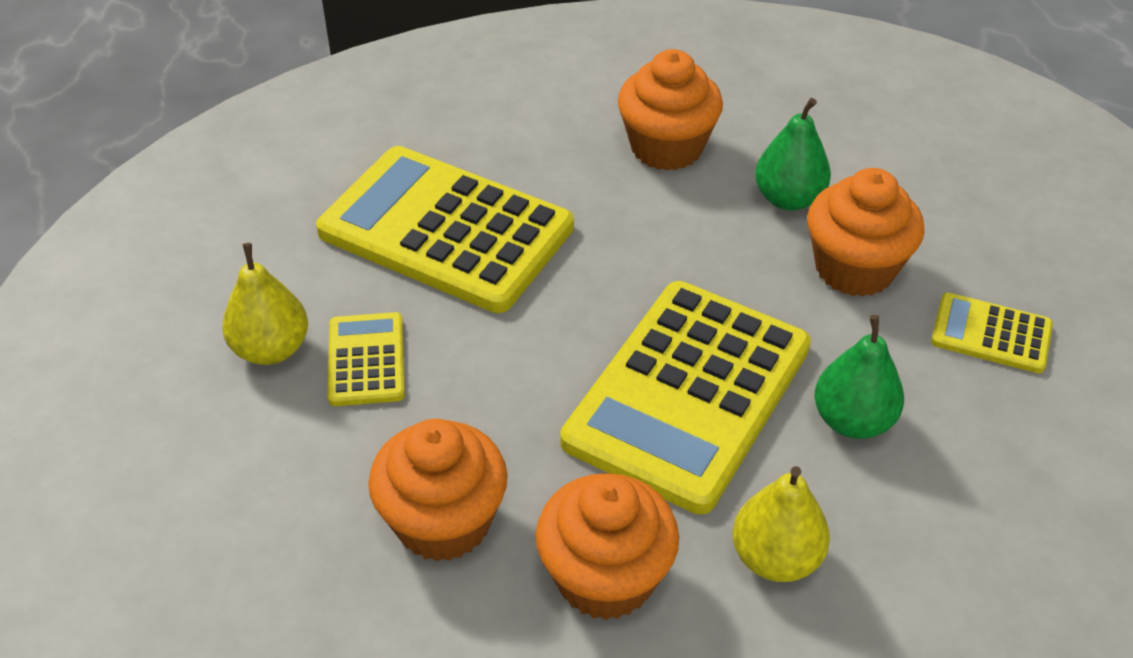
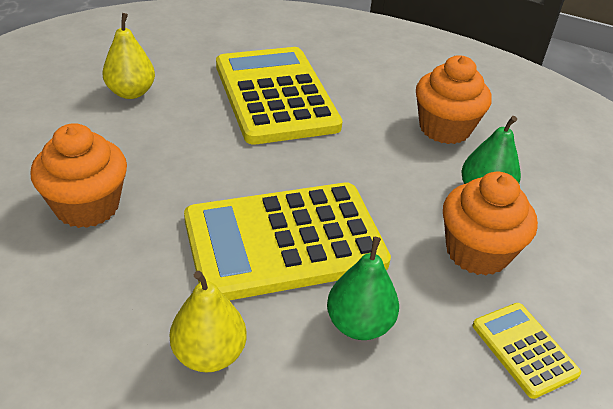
camera: 40 degrees right, 5 degrees down
yellow calculator [328,312,405,406] -> none
orange cupcake [536,473,679,620] -> none

